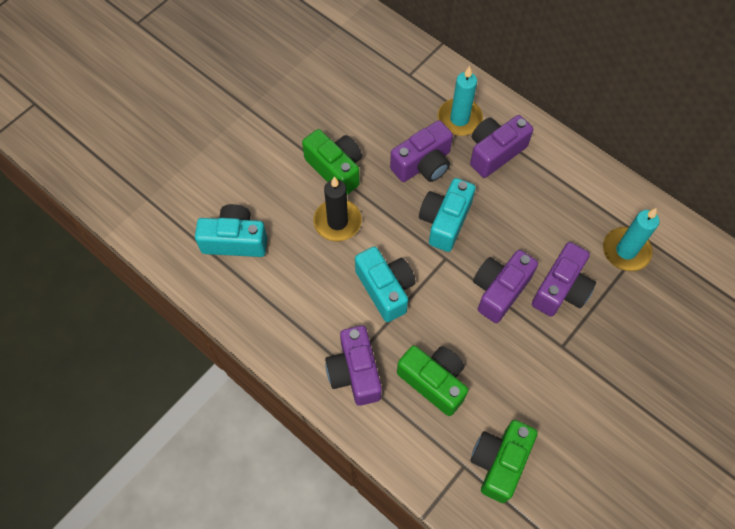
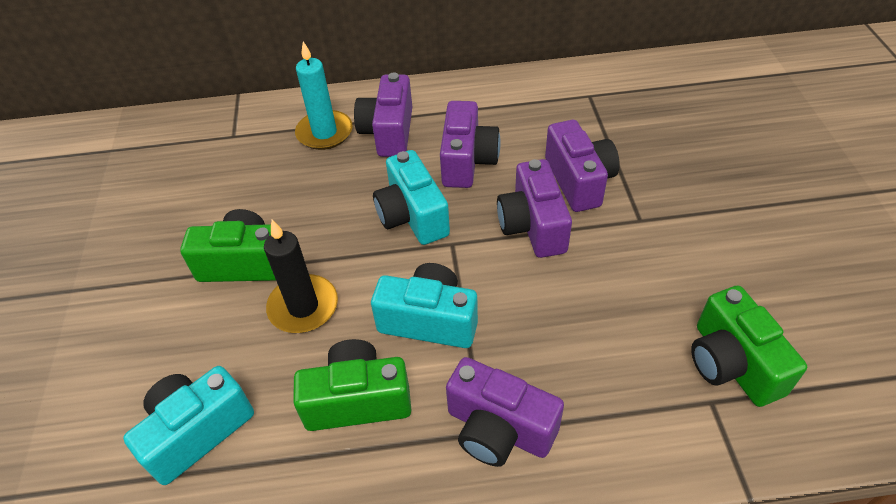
camera: 45 degrees left, 15 degrees down
purple camera [390,120,453,182] -> purple camera moved to [440,101,500,188]
green camera [397,345,468,416] -> green camera moved to [293,339,411,431]
turquoise candle [603,208,659,271] -> none

